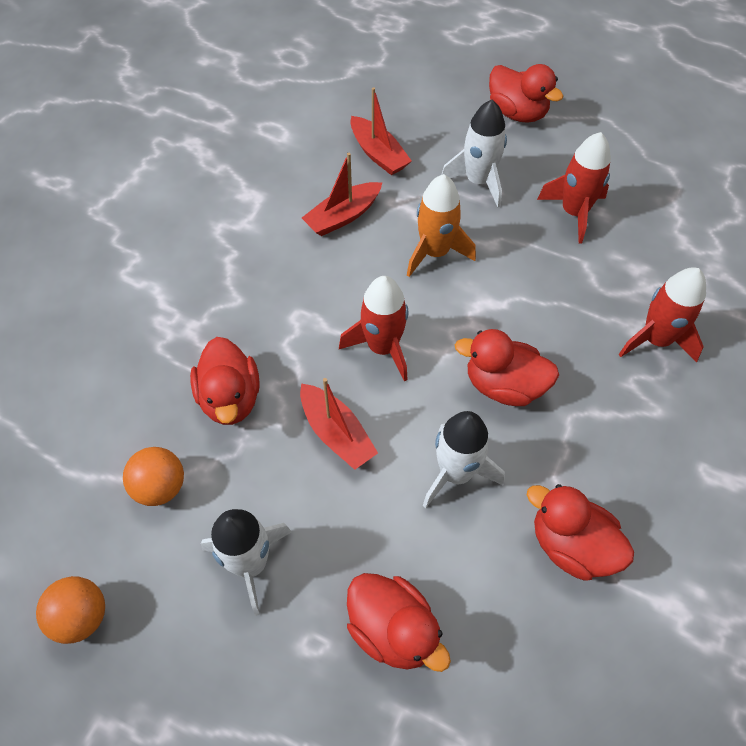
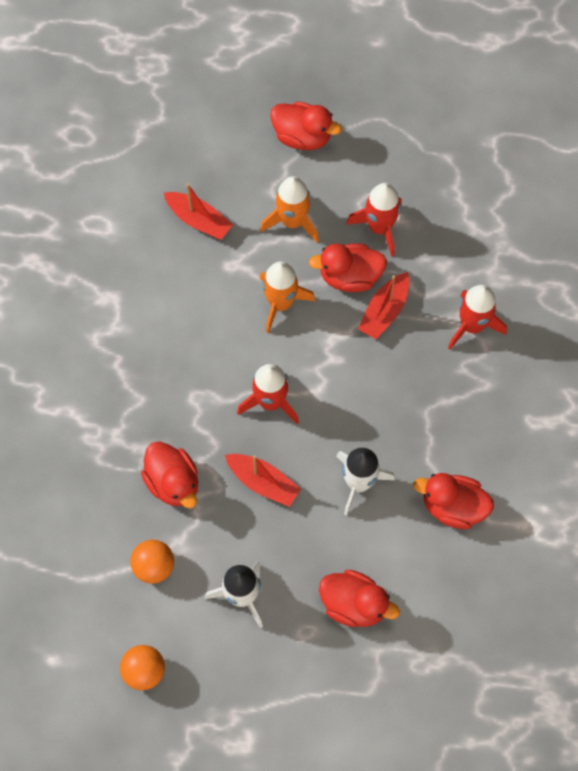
camera: 20 degrees left, 10 degrees up
red boat [302,153,382,236] -> red boat moved to [358,272,410,339]
white rocket [441,100,507,207] -> orange rocket [260,176,319,243]
red duck [455,329,559,406] -> red duck moved to [309,244,387,292]

